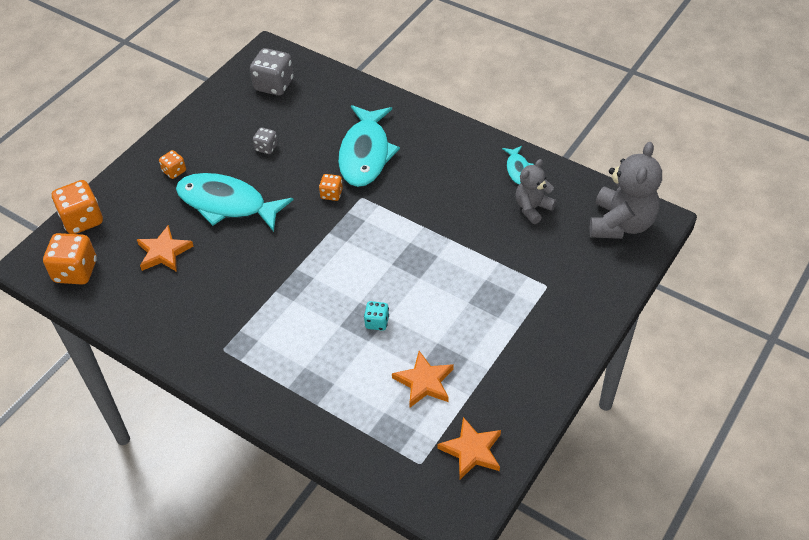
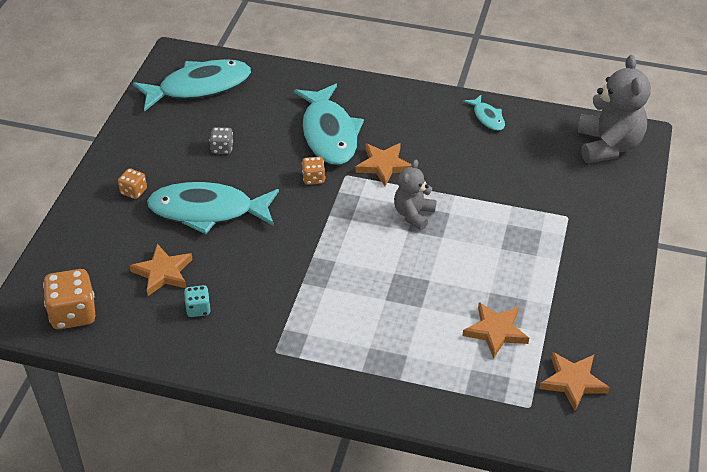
camera: 20 degrees left, 5 degrees down
orange dice [52,180,103,234] -> none
grey dice [250,48,293,96] -> turquoise fish [133,59,251,112]
turquoise dice [364,301,389,331] -> turquoise dice moved to [184,285,211,317]
grey teddy bear [516,159,556,224] -> grey teddy bear moved to [394,160,436,230]
none -> orange star [355,143,412,186]

